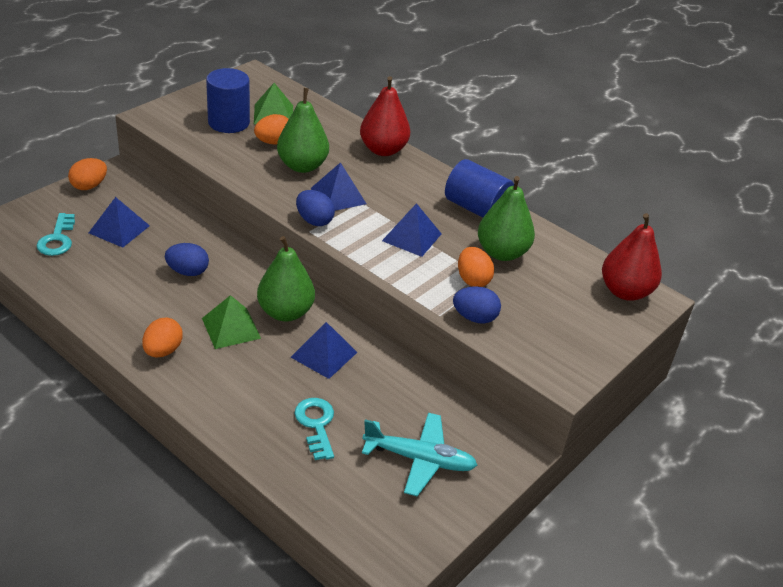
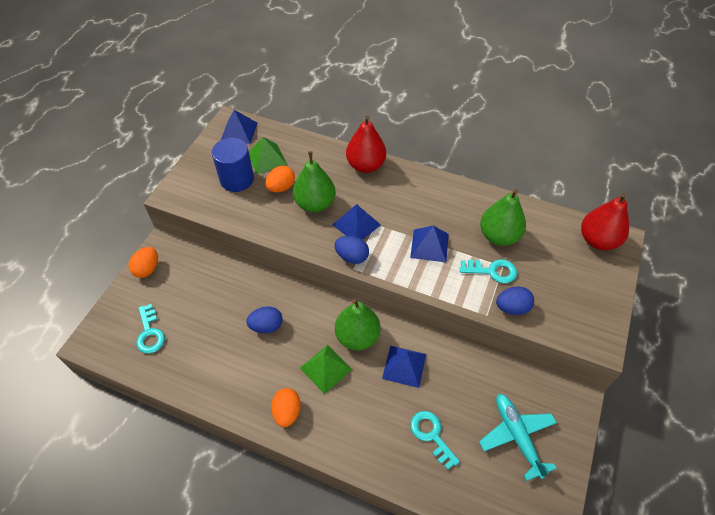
camera: 15 degrees left, 15 degrees up
blue pyramid [89,197,150,248] -> blue pyramid moved to [221,110,257,144]
turquoise plane [362,413,477,496] -> turquoise plane turned 105 degrees counterclockwise [479,394,557,481]
blue cylinder [445,159,514,218] -> none
orange egg [458,247,494,287] -> turquoise key [460,259,517,283]

